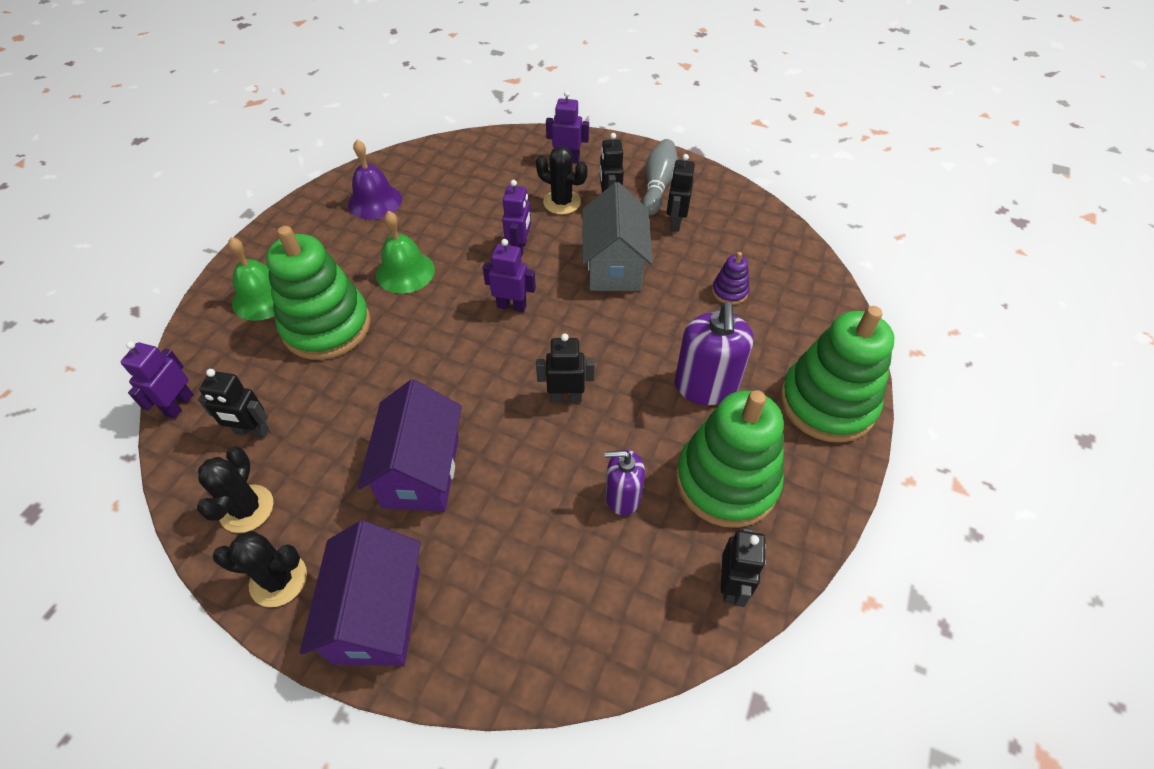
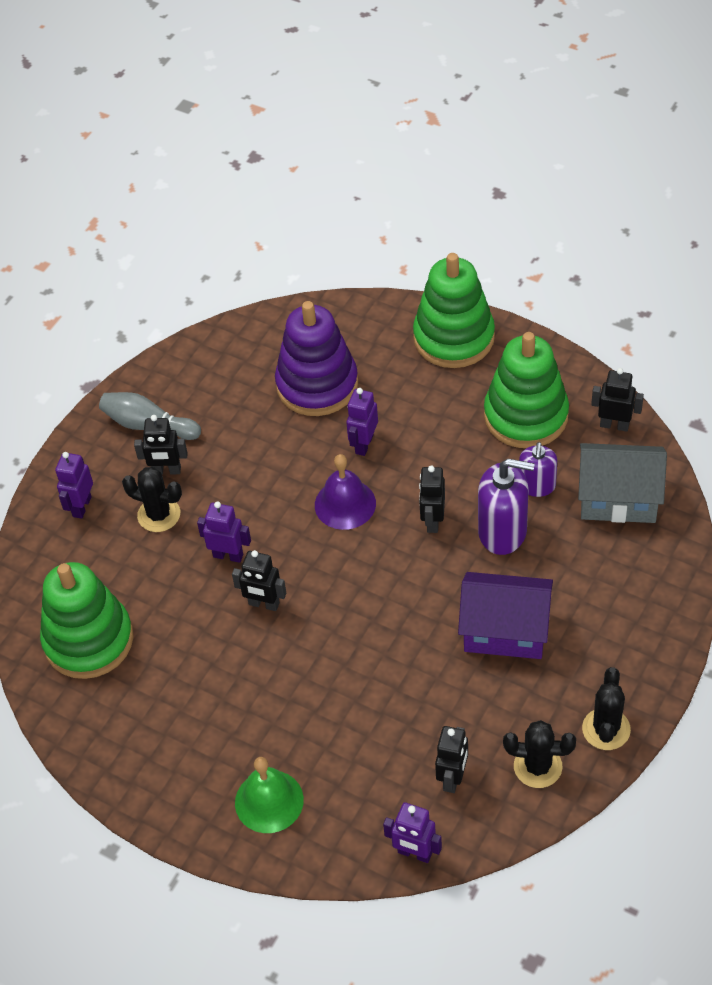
camera: 80 degrees left, 0 degrees up
green stacking toy [266,226,371,360] -> green stacking toy moved to [40,562,133,679]
purple house [300,521,421,666] -> none
purple bell [348,140,402,220] -> purple bell moved to [315,454,376,530]
green bell [376,211,435,294] -> none
purple robot [483,239,536,312] -> purple robot moved to [346,388,378,456]
black cactus [536,146,588,214] -> black cactus turned 75 degrees clockwise [122,467,182,532]
grey house [582,182,653,291] -> grey house moved to [578,443,667,523]
black robot [667,154,695,232] -> black robot moved to [232,550,286,611]
purple soap dispenser [675,302,754,405] -> purple soap dispenser moved to [478,459,535,555]
purple stacking toy [712,252,750,305] -> purple stacking toy [275,301,358,416], size x2.33

